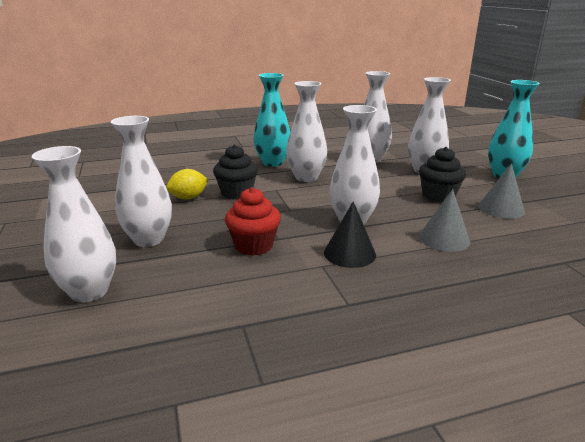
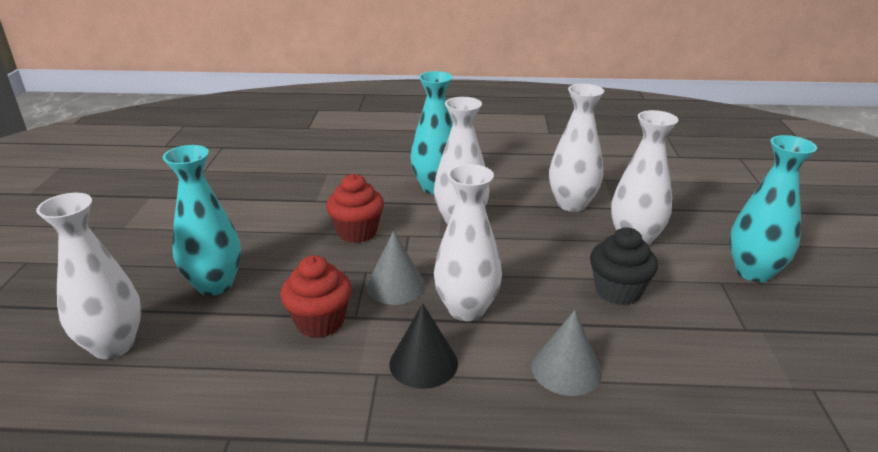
camera: 20 degrees right, 5 degrees up
white vase [111,116,172,247] -> turquoise vase [163,145,241,296]
yellow lemon [166,169,209,199] -> none
black cupcake [213,144,258,200] -> red cupcake [326,174,384,243]
grey cone [478,163,525,219] -> grey cone moved to [366,231,425,305]

